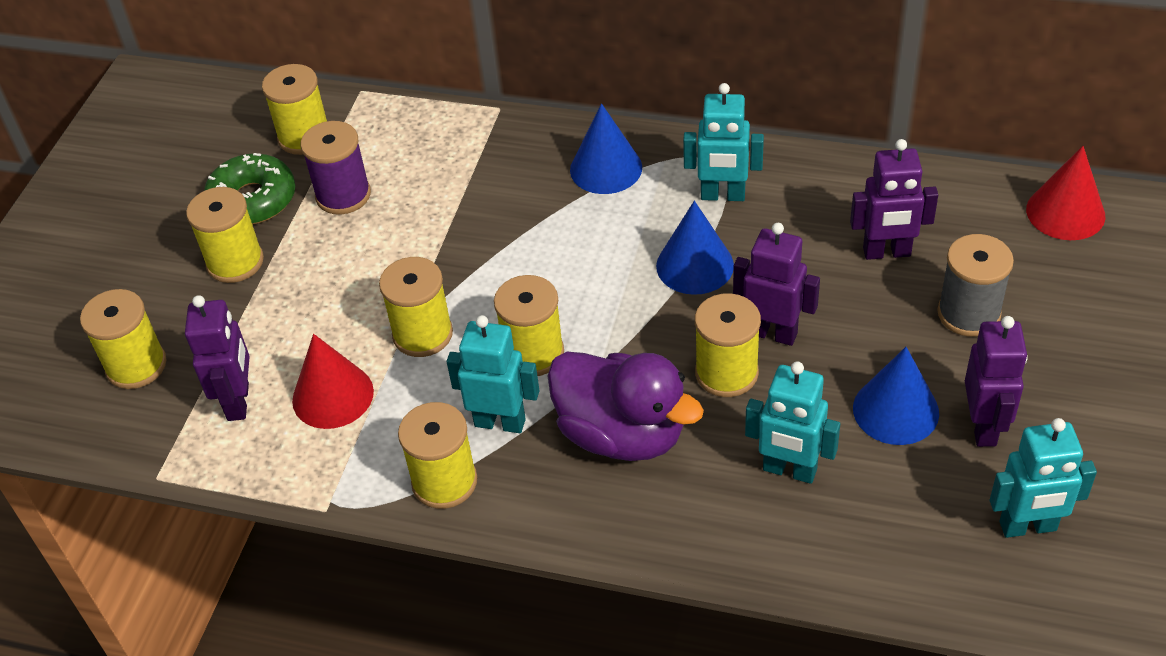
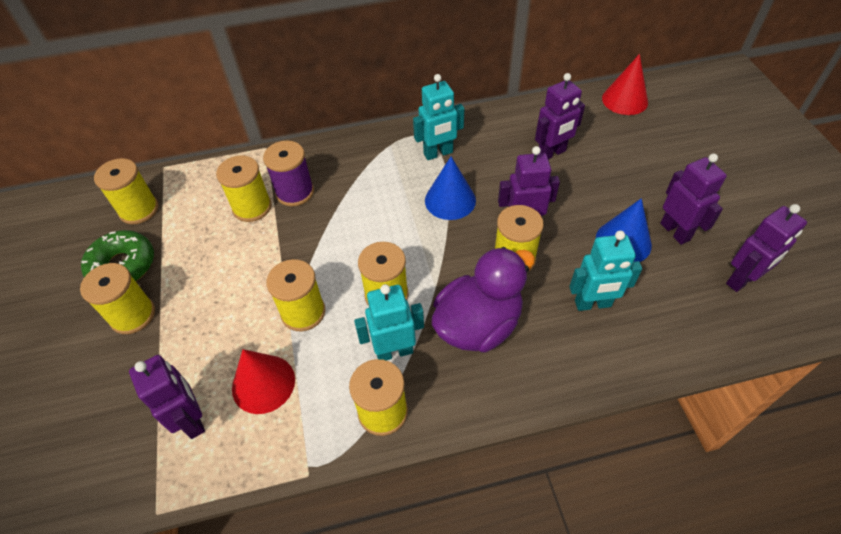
camera: 30 degrees left, 5 degrees up
yellow spool [80,289,167,389] -> yellow spool moved to [216,155,272,222]
purple spool [301,121,371,215] -> purple spool moved to [263,141,314,206]
purple duck [548,352,704,461] -> purple duck turned 45 degrees counterclockwise [432,247,535,353]
blue cone [570,103,642,194] -> none
grey spool [937,234,1014,337] -> none
turquoise robot [990,418,1097,538] -> purple robot [726,204,807,292]

